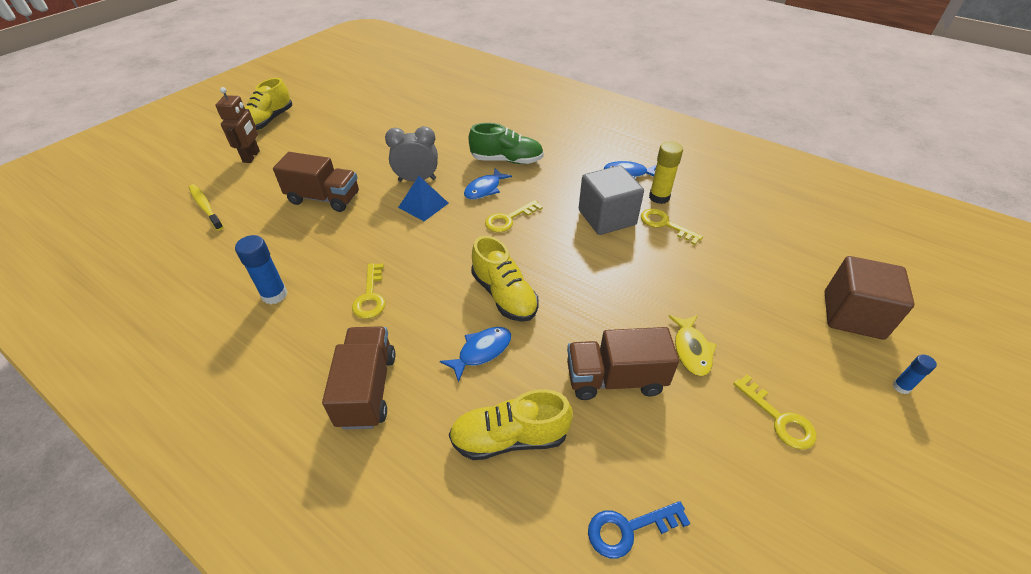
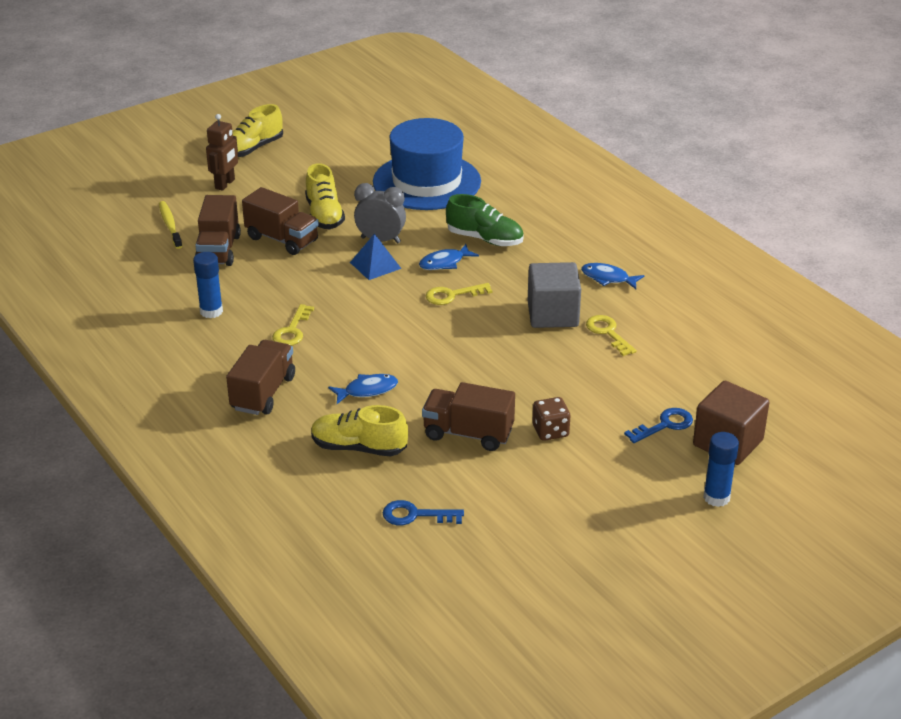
camera: 20 degrees right, 10 degrees down
yellow shoe [471,236,539,322] -> yellow shoe moved to [305,163,345,229]
yellow glue stick [649,141,683,204] -> none
yellow fish [668,315,717,376] -> brown dice [532,397,570,441]
yellow key [733,374,816,449] -> none
blue glue stick [893,354,937,394] -> blue glue stick [703,432,739,507], size x1.78
none -> brown truck [195,195,241,266]
none -> blue hat [373,118,481,210]
none -> blue key [624,408,693,443]

